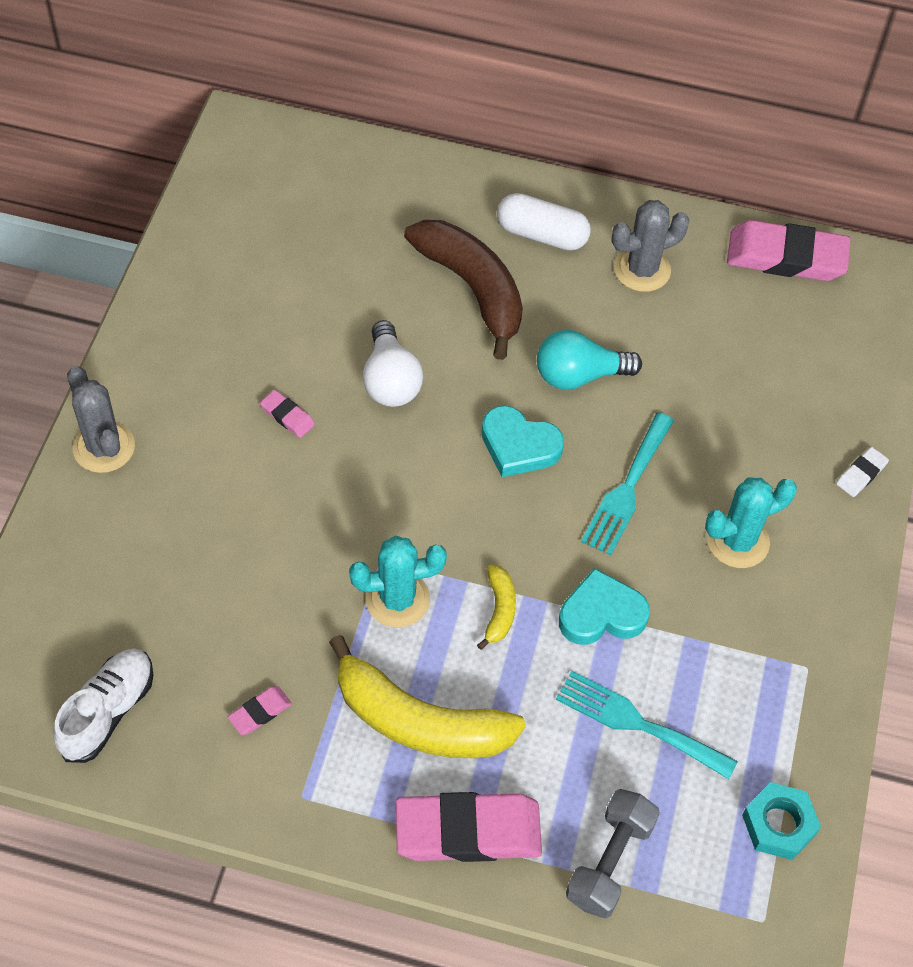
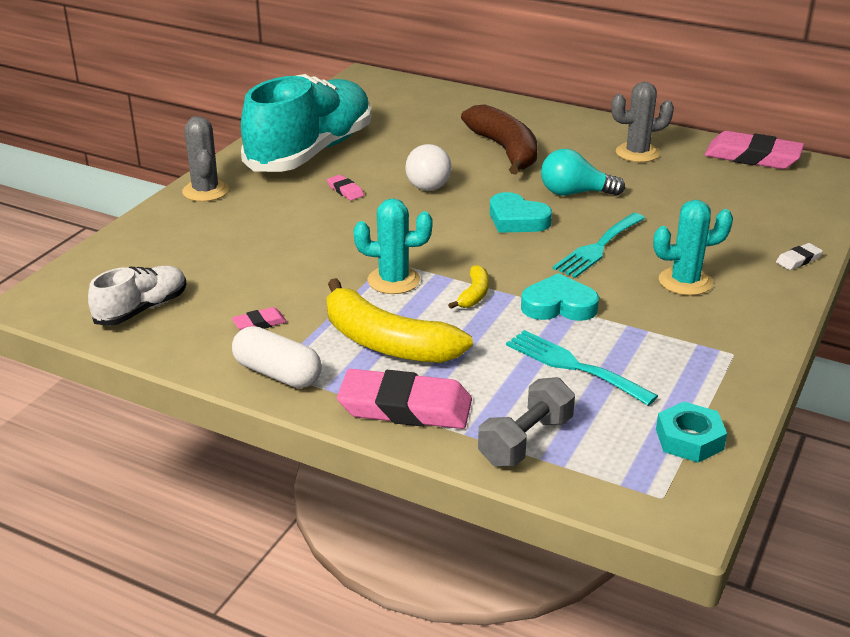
camera: 15 degrees right, 25 degrees down
white capsule [497,193,591,251] -> white capsule moved to [232,326,322,388]
none -> turquoise shoe [241,74,372,172]

